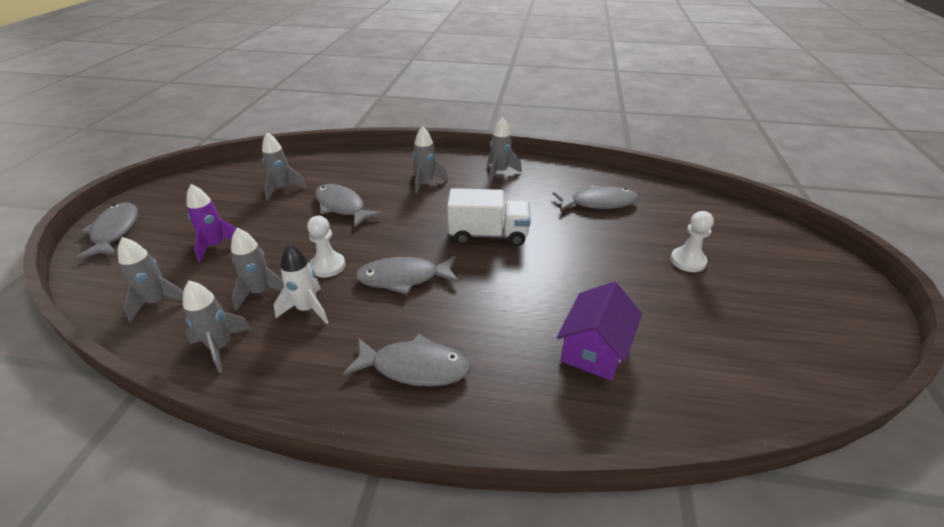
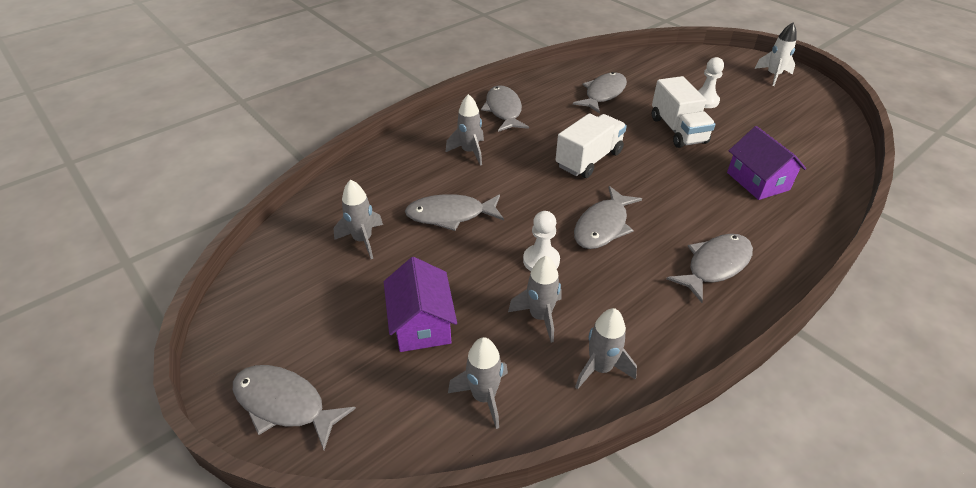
camera: 50 degrees left, 5 degrees up
purple rocket [186,184,237,262] -> purple house [384,257,457,352]
white rocket [274,244,329,324] -> white rocket moved to [754,23,797,86]
grey rocket [488,117,522,182] -> grey fish [481,85,529,132]
none -> white truck [652,76,715,148]

